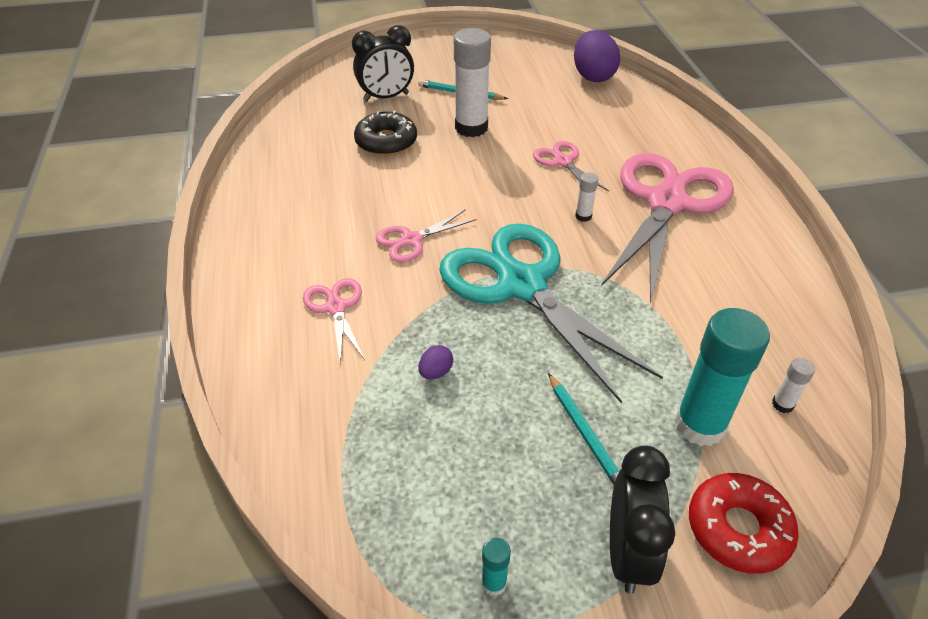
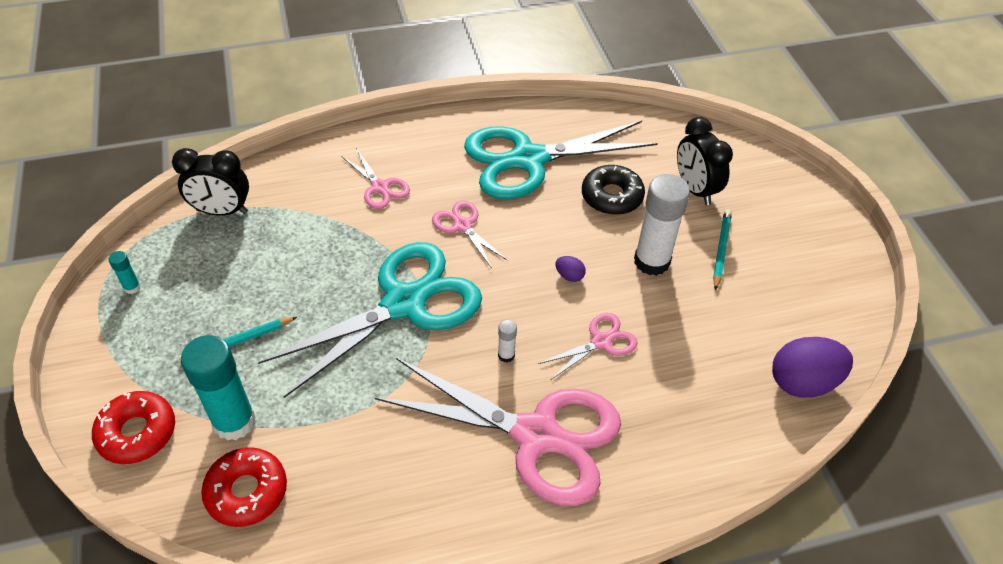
camera: 85 degrees right, 5 degrees up
pink scissors [303,278,365,363] -> pink scissors turned 75 degrees clockwise [341,148,410,209]
purple egg [418,345,453,379] -> purple egg moved to [556,256,586,282]
black clock [610,445,675,594] -> black clock moved to [172,148,249,216]
white glue stick [772,358,815,413] -> red donut [201,447,287,527]
none -> turquoise scissors [464,121,658,199]

